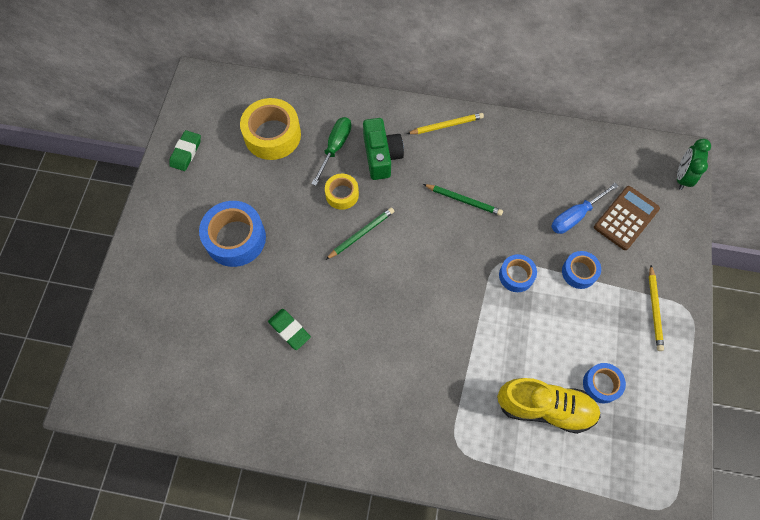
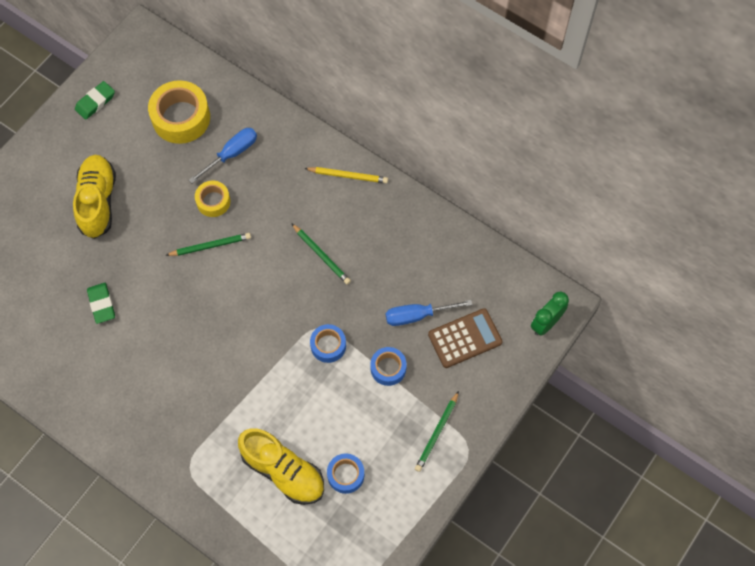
camera: 25 degrees right, 0 degrees up
blue tape [199,201,266,267] -> yellow shoe [73,155,116,239]
green screwdriver [312,117,352,186] -> blue screwdriver [189,128,257,183]
green camera [363,118,404,180] -> none
yellow pencil [649,265,664,351] -> green pencil [415,391,459,472]

